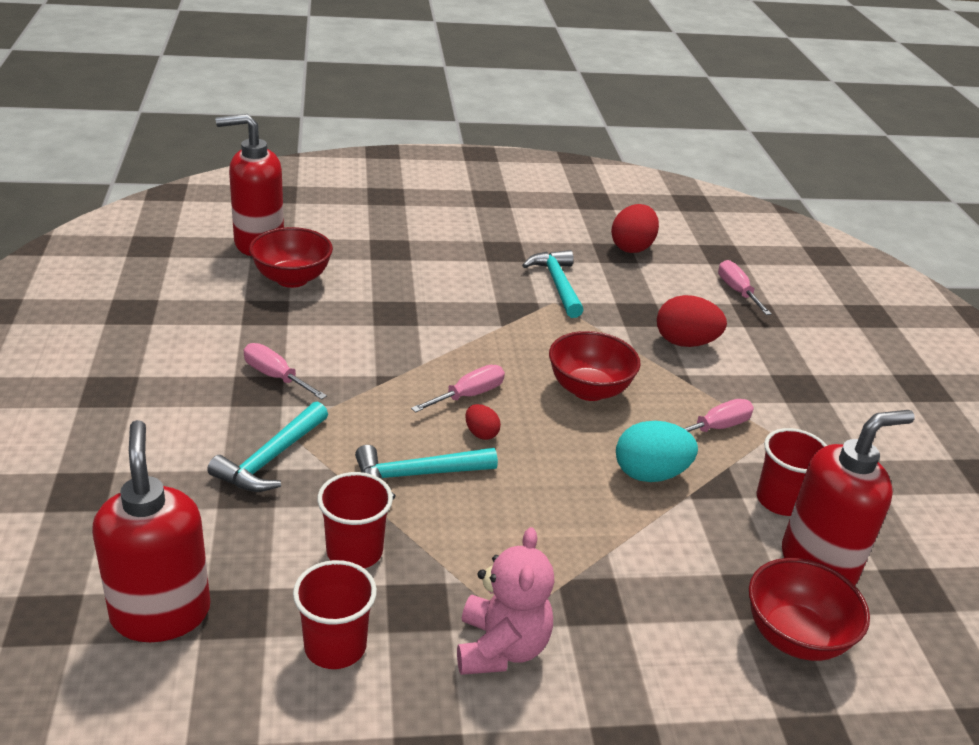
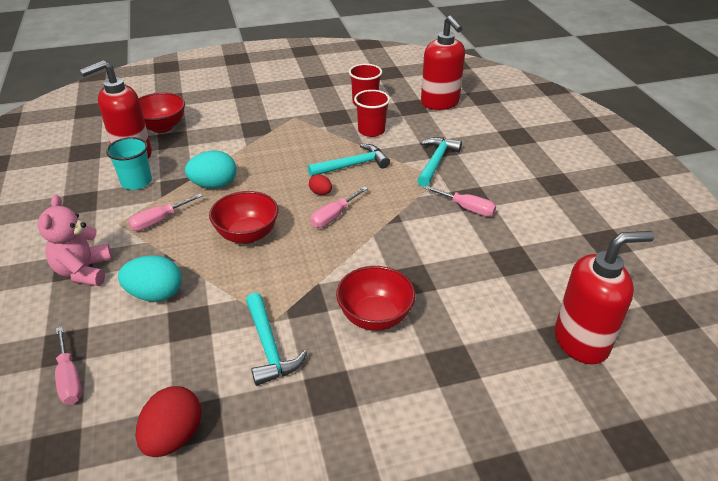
camera: 175 degrees right, 5 degrees up
red bowl [249,227,333,288] -> red bowl moved to [336,266,416,331]
pink teddy bear [457,527,554,675] -> pink teddy bear moved to [37,195,112,286]
red egg [657,295,727,347] -> turquoise egg [118,255,182,302]
red cup [756,428,827,516] -> turquoise cup [106,137,152,190]

